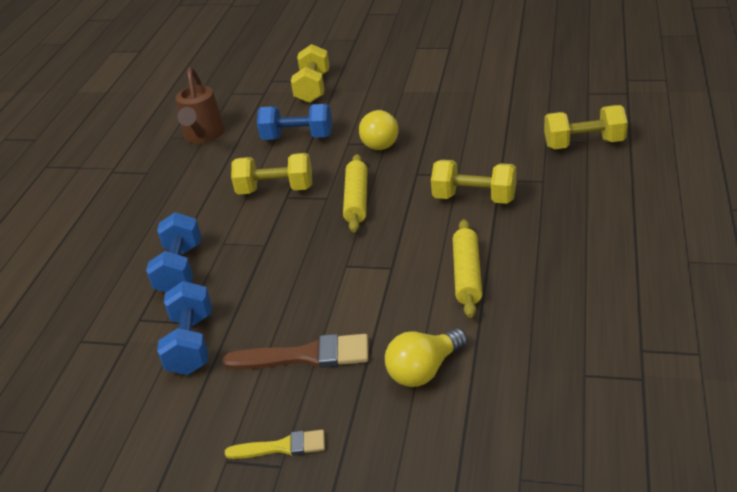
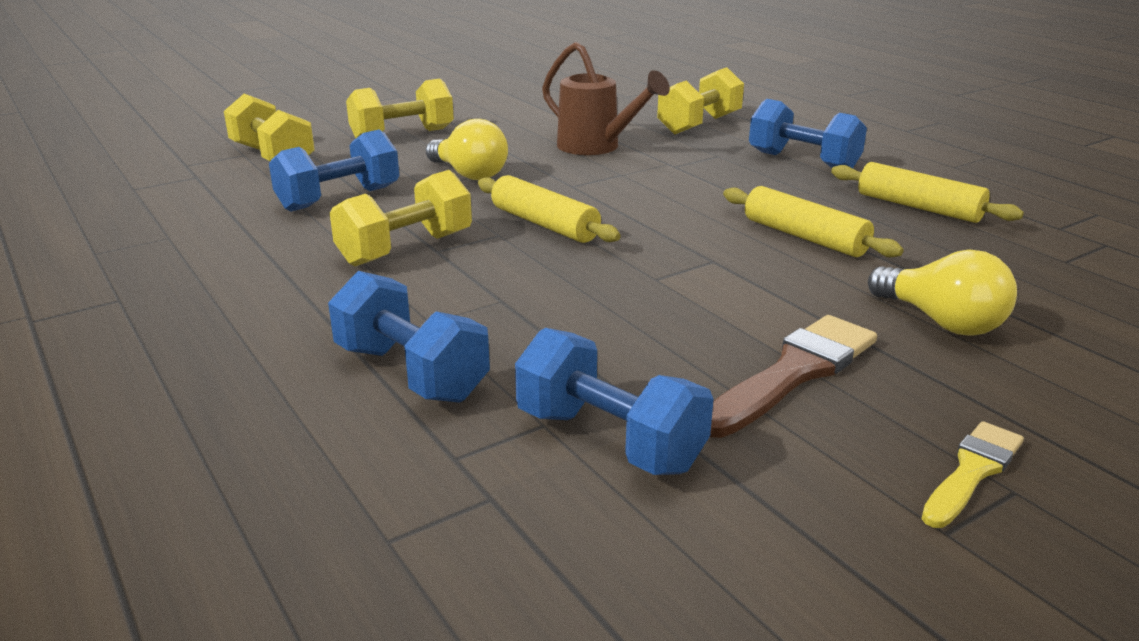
camera: 50 degrees left, 10 degrees down
brown watering can [176,67,225,144] -> brown watering can moved to [542,42,670,155]
yellow light bulb [385,328,467,387] -> yellow light bulb turned 45 degrees counterclockwise [868,249,1017,336]
yellow dumbbell [431,160,516,204] -> yellow dumbbell moved to [346,79,454,138]
none -> blue dumbbell [749,99,867,168]
none -> yellow rolling pin [831,162,1024,223]

